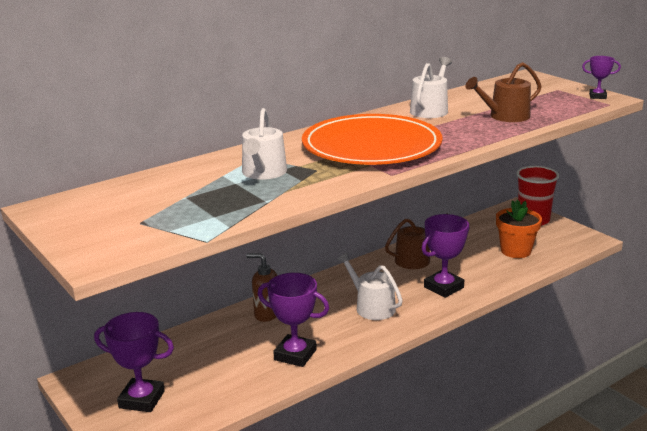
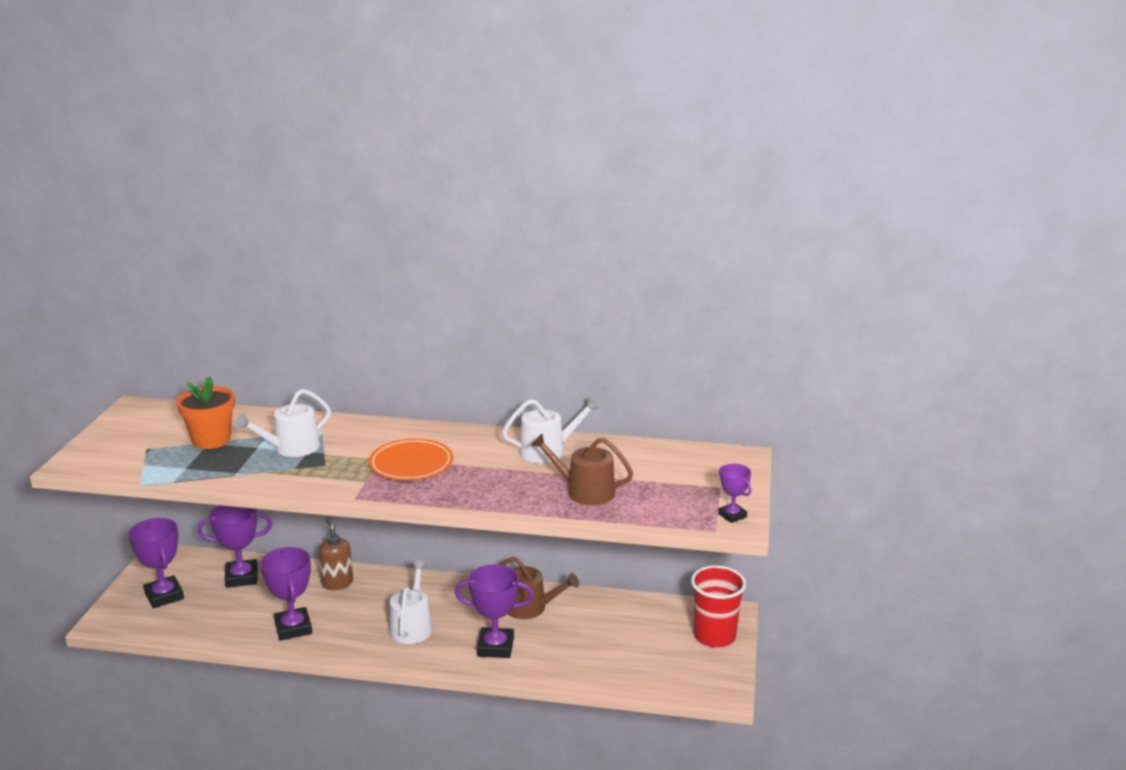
camera: 45 degrees right, 0 degrees up
orange plate [302,114,443,165] -> orange plate [369,438,453,480], size x0.56
orange flower pot [496,200,542,258] -> orange flower pot moved to [176,376,235,449]
none -> purple trophy [197,505,272,588]

